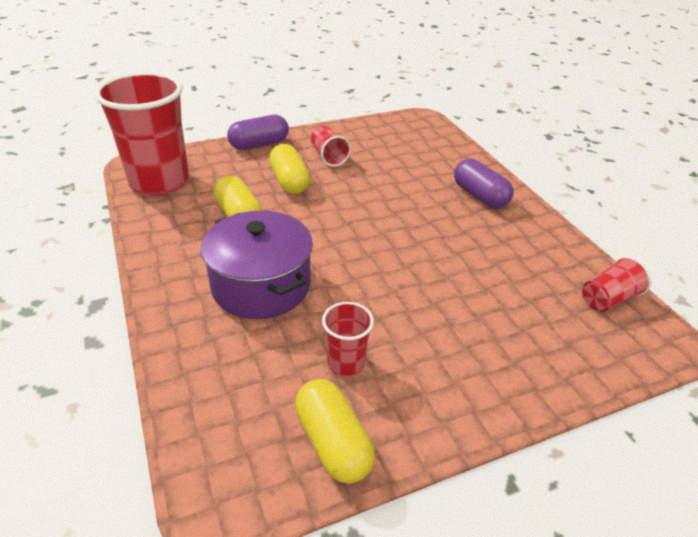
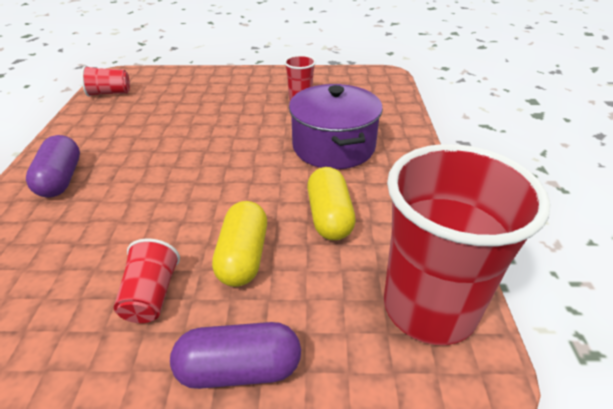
camera: 155 degrees left, 0 degrees up
yellow capsule [295,379,375,484] -> none

